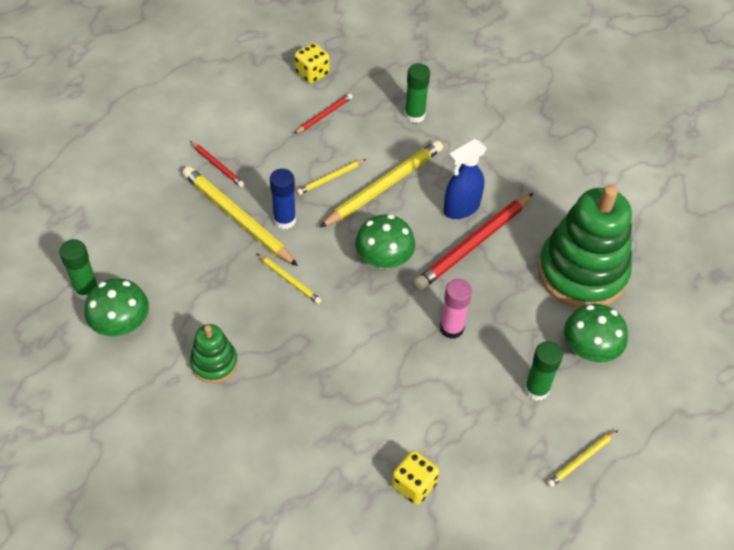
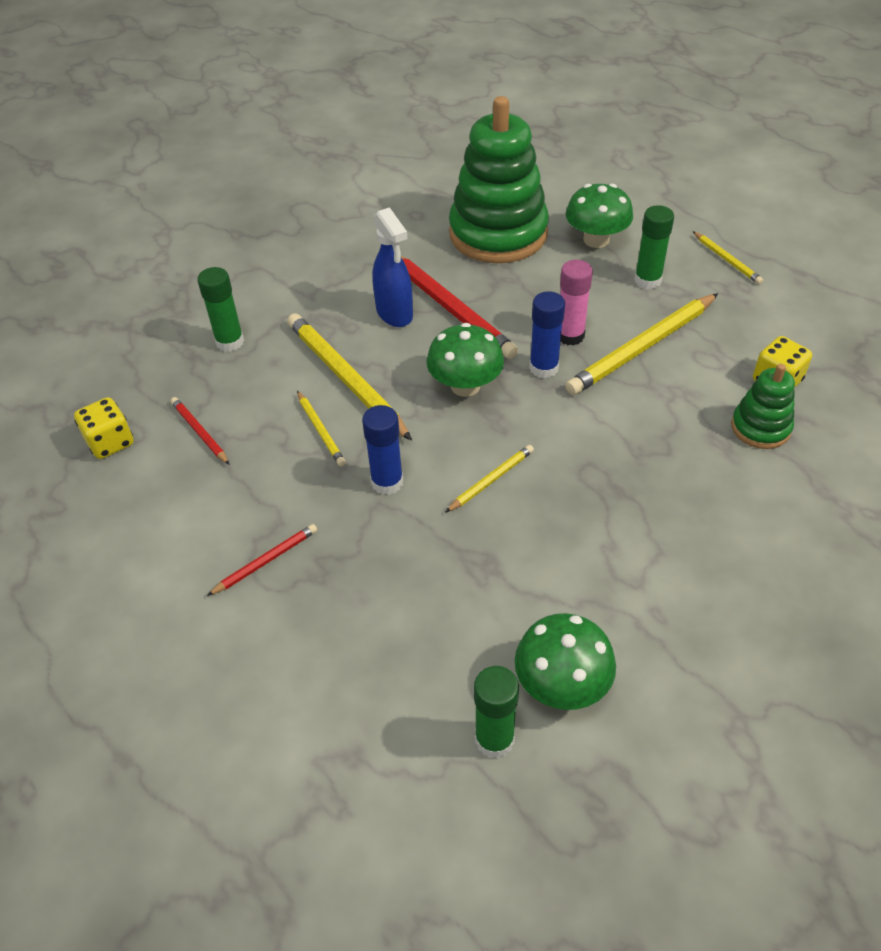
camera: 80 degrees left, 5 degrees down
yellow pencil [183,166,298,266] -> yellow pencil moved to [565,293,718,395]
green stacking toy [190,324,238,383] -> green stacking toy moved to [731,364,795,449]
none -> blue glue stick [529,291,565,379]

